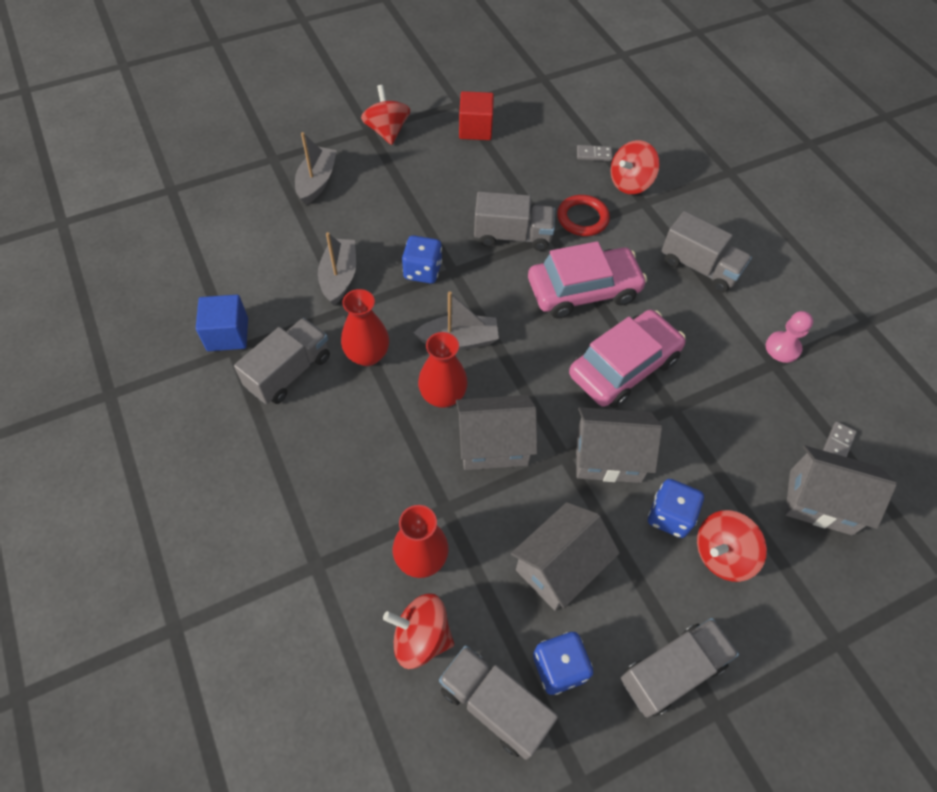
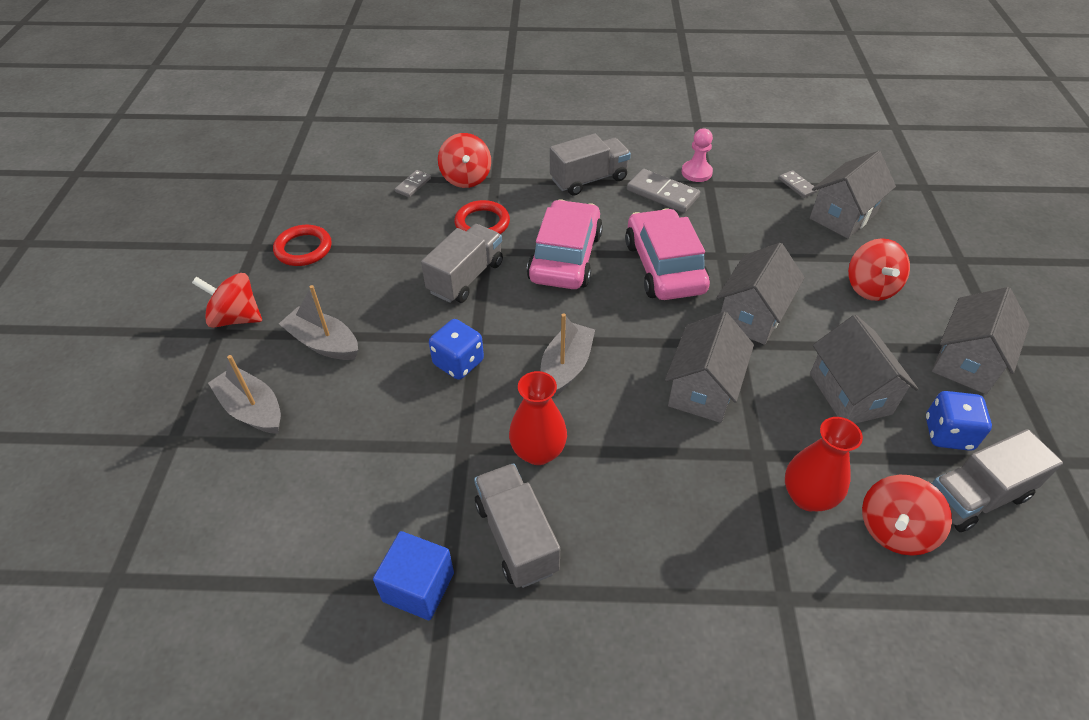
camera: 60 degrees left, 10 degrees down
grey boat [318,232,356,305] -> grey boat moved to [279,285,358,360]
red vase [418,332,468,408] -> none
red cube [459,91,494,140] -> red ring [273,225,332,266]
grey truck [621,618,739,718] -> grey house [932,287,1030,394]
blue dice [648,479,704,538] -> none
none -> grey domino [627,169,700,213]

